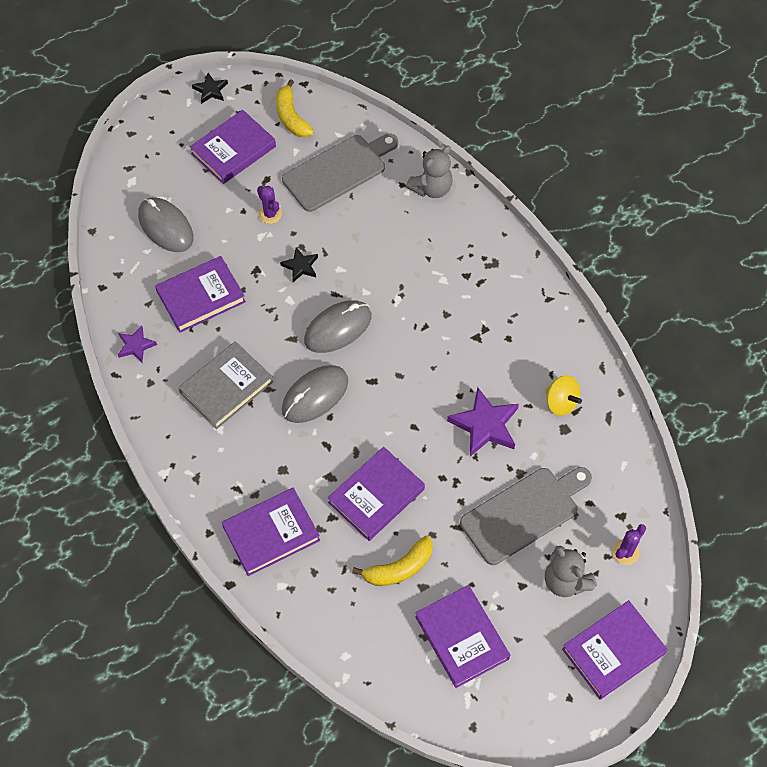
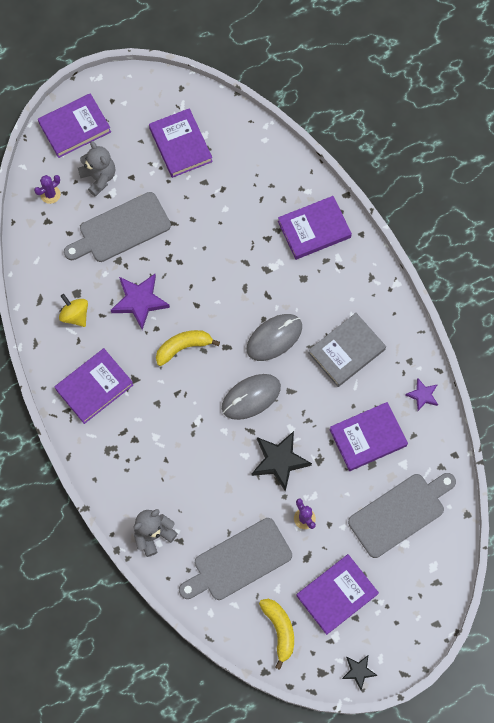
camera: 175 degrees left, 10 degrees up
grey mouse [138,197,193,252] -> grey cutting board [348,473,456,558]
black star [280,247,318,282] -> black star [252,431,312,492], size x1.77
purple book [328,447,425,541] -> purple book moved to [55,348,133,424]
yellow banana [352,536,433,586] -> yellow banana moved to [156,330,220,366]

